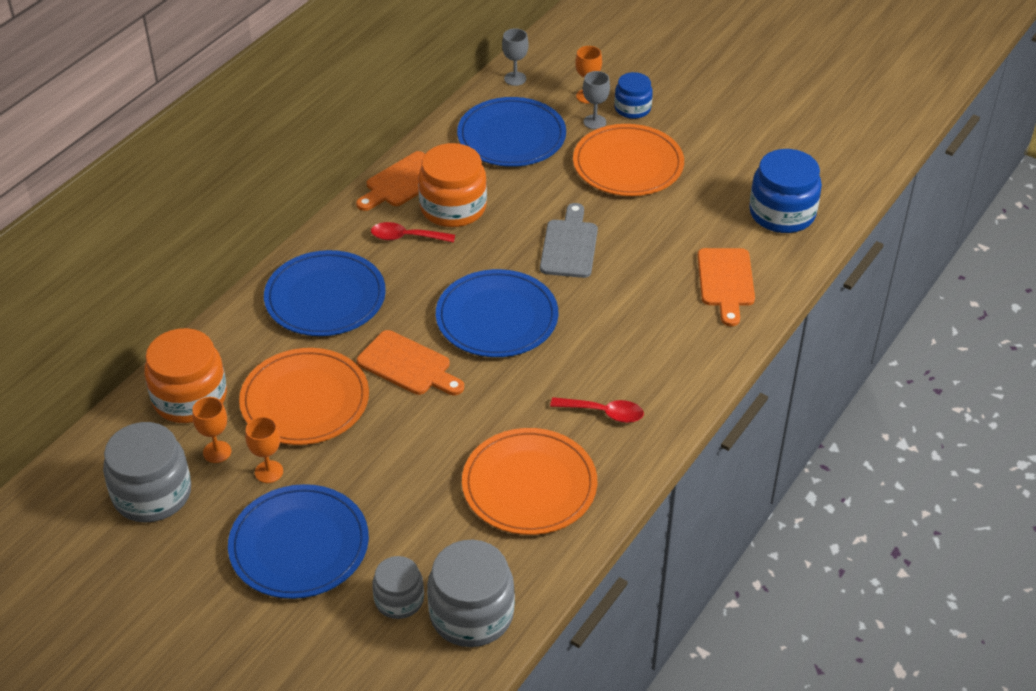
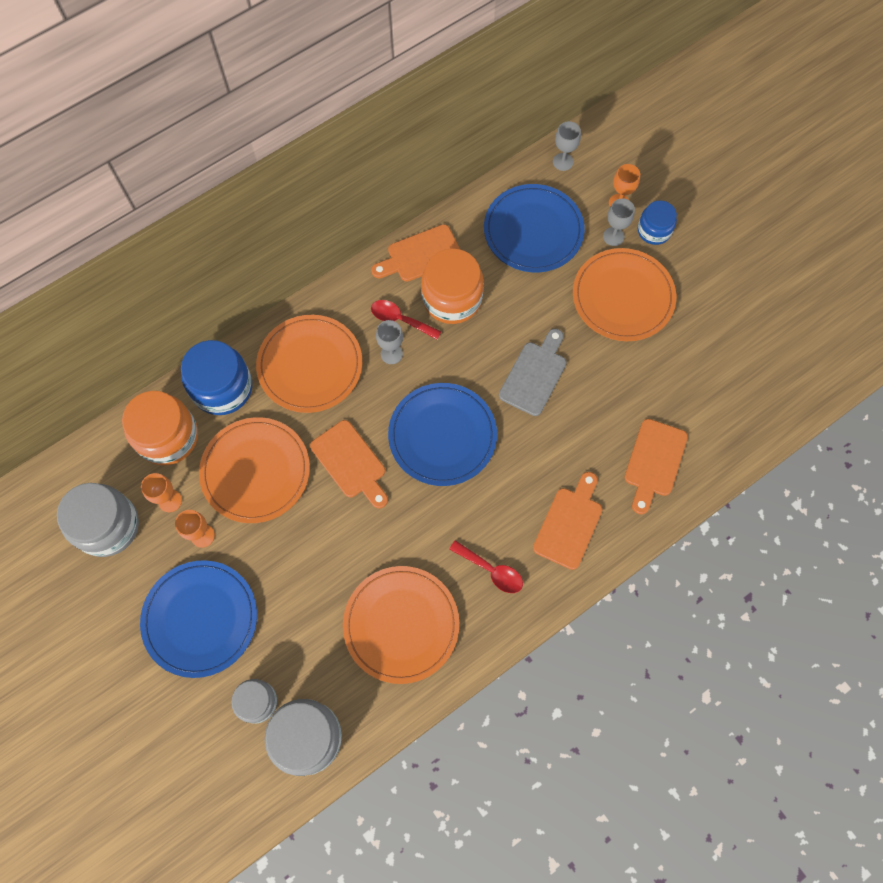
camera: 20 degrees right, 25 degrees up
blue plate [264,250,386,336] -> orange plate [256,315,362,413]
blue jar [749,149,822,233] -> blue jar moved to [181,340,252,415]
none -> grey goblet [376,320,403,364]
none -> orange cutting board [533,472,603,570]

